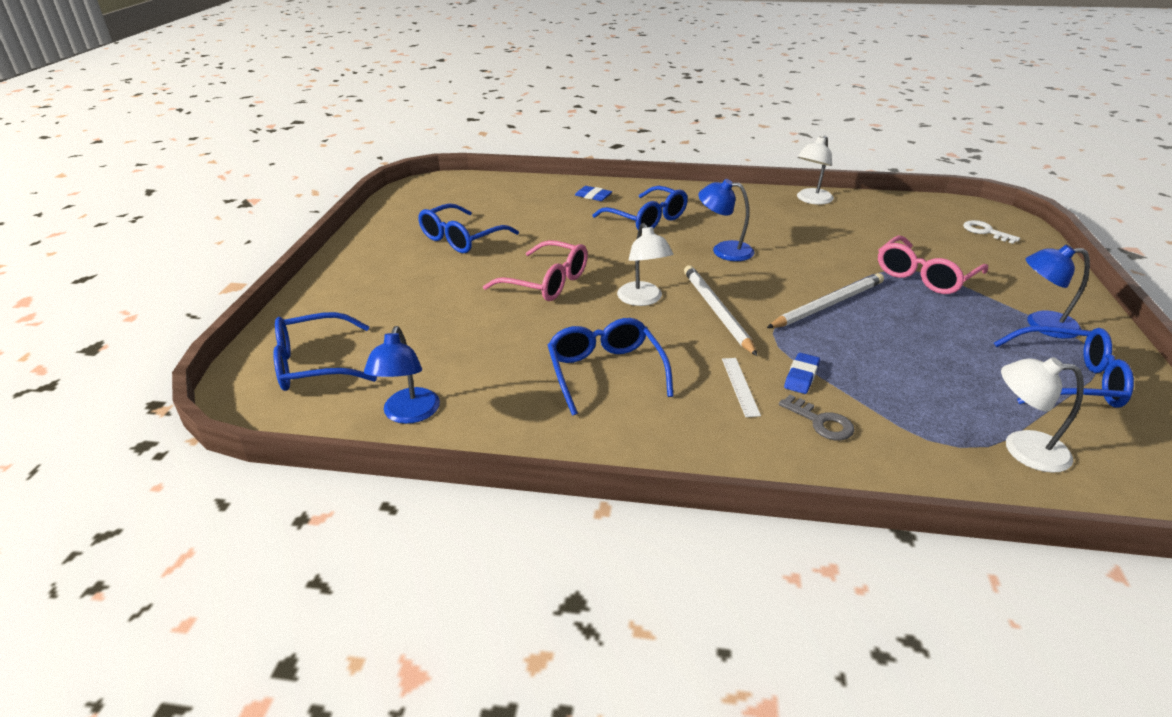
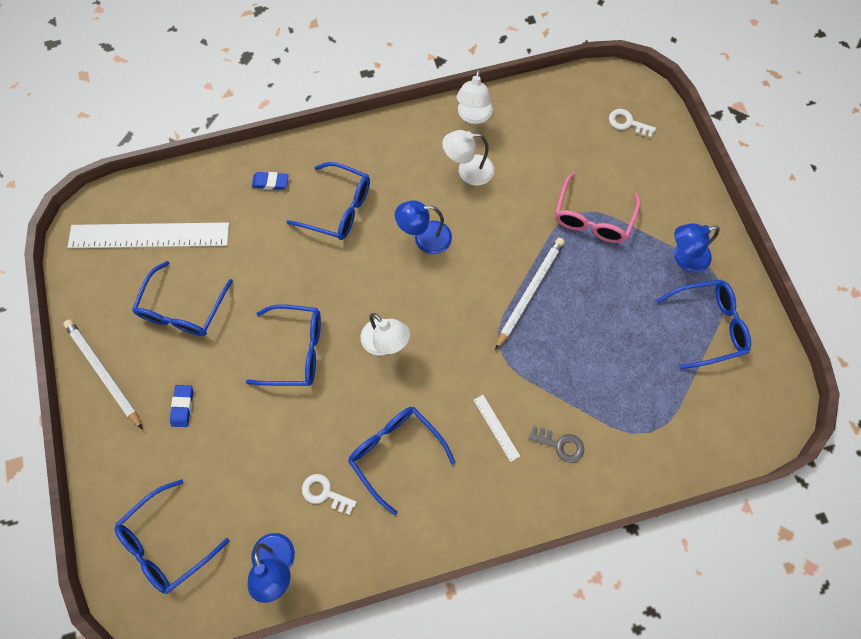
camera: 25 degrees left, 35 degrees up
pink glasses [483,240,588,301] -> blue glasses [246,304,321,386]
white pencil [684,265,757,356] -> white pencil moved to [63,319,143,430]
blue eraser [784,353,820,394] -> blue eraser moved to [170,385,193,427]
white lamp [1001,357,1084,473] -> white lamp moved to [442,130,494,186]
none -> white ruler [68,222,229,248]
none -> white key [302,474,357,515]

